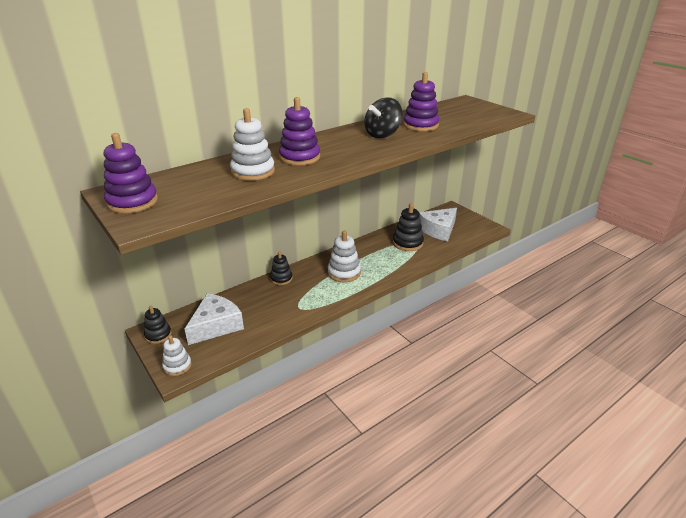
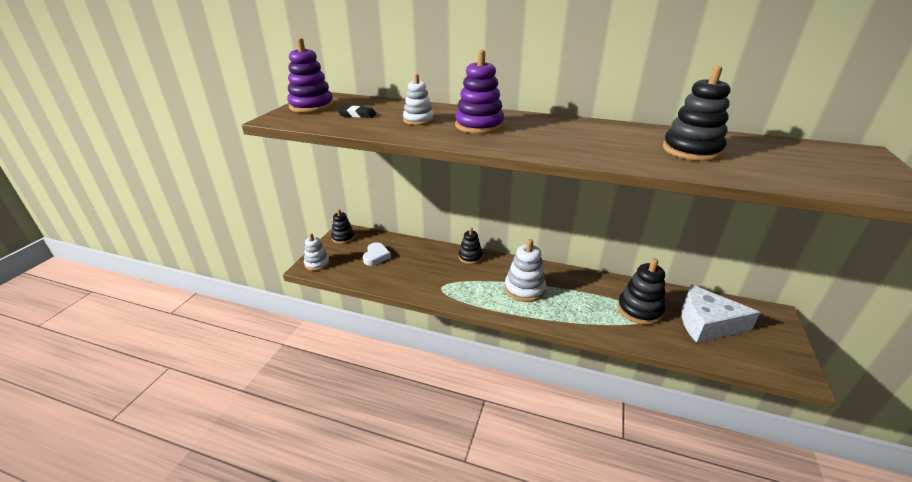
camera: 55 degrees right, 0 degrees up
white cheese [185,293,244,345] -> white heart [363,242,391,266]
white stacking toy [230,108,275,181] -> white stacking toy [403,74,434,125], size x0.65
black spinning top [364,97,403,138] -> none
purple stacking toy [403,72,439,131] -> black stacking toy [663,66,730,161]
none -> black eraser [337,106,376,118]

